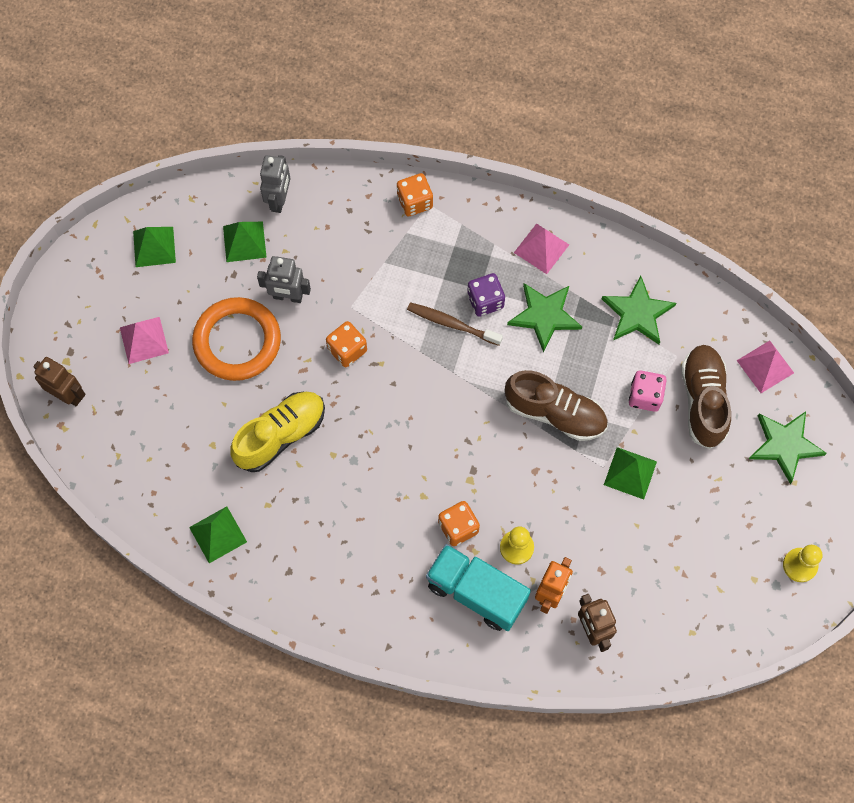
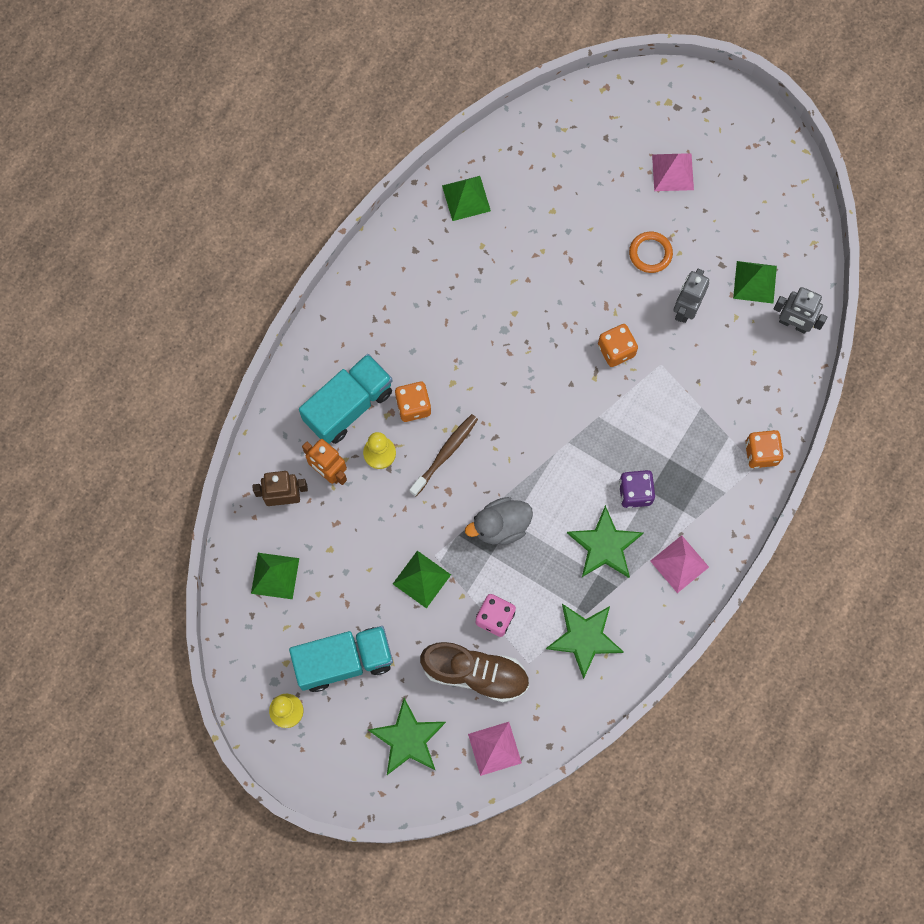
camera: 105 degrees right, 5 degrees up
brown robot [33,357,85,406] -> none
green pyramid [133,227,176,267] -> green pyramid moved to [251,553,299,599]
orange ring [192,297,281,381] -> orange ring [629,232,673,273], size x0.51
yellow shoe [230,392,325,472] -> none
brown toothbrush [407,302,503,346] -> brown toothbrush moved to [409,414,478,496]
brown shoe [505,370,608,441] -> grey duck [465,497,533,545]
none -> turquoise truck [289,626,393,692]

